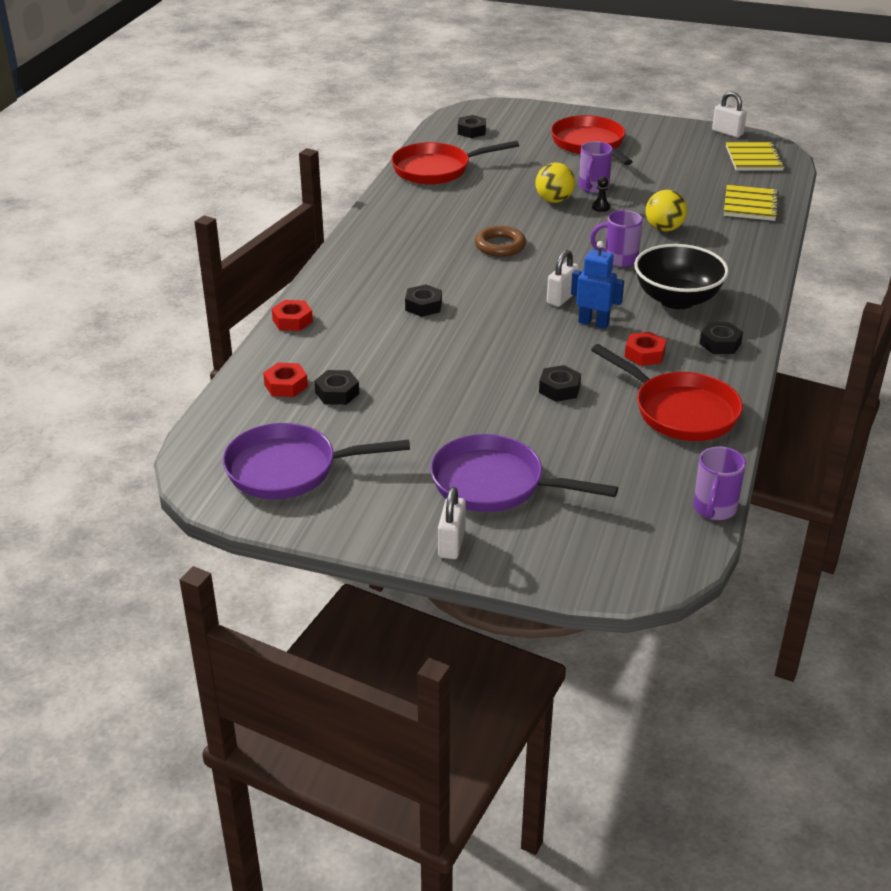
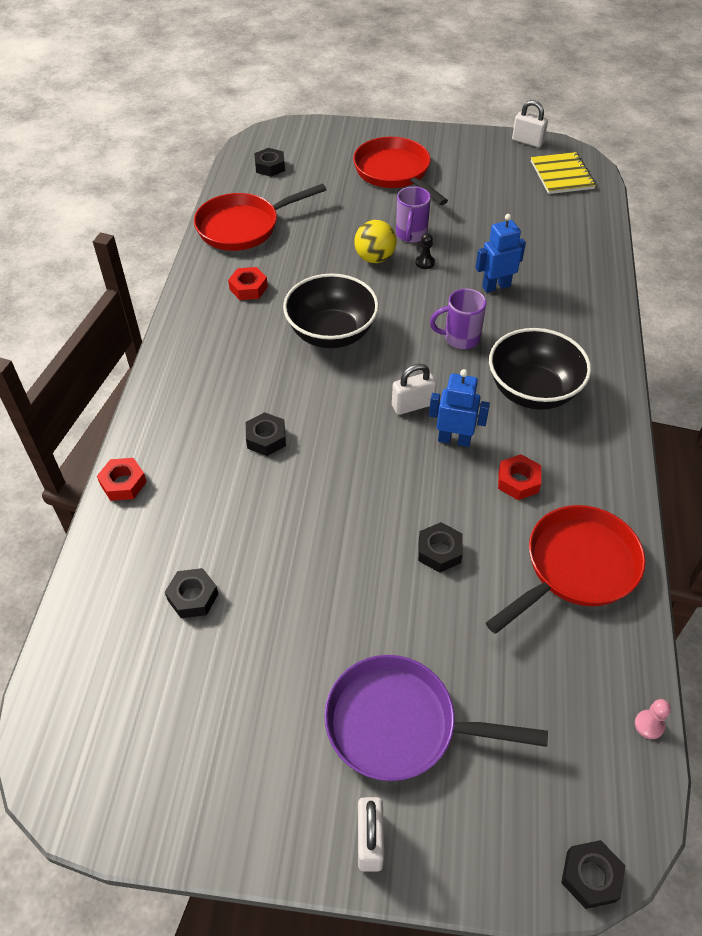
camera: 10 degrees left, 15 degrees up
purple pan [223,423,410,499] -> none
red nut [263,363,308,397] -> red nut moved to [228,267,268,300]
brown ring [475,226,526,257] -> black bowl [283,273,379,348]
white padlock [547,250,579,307] -> white padlock turned 45 degrees clockwise [392,364,437,415]
red pan [591,344,743,441] -> red pan turned 75 degrees counterclockwise [486,505,646,634]
yellow ball [646,190,687,231] -> blue robot [476,214,526,293]
purple mug [693,446,746,520] -> pink pawn [635,699,671,739]
black nut [699,322,743,354] -> black nut moved to [561,840,626,909]
yellow notebook [724,185,779,221] -> none

